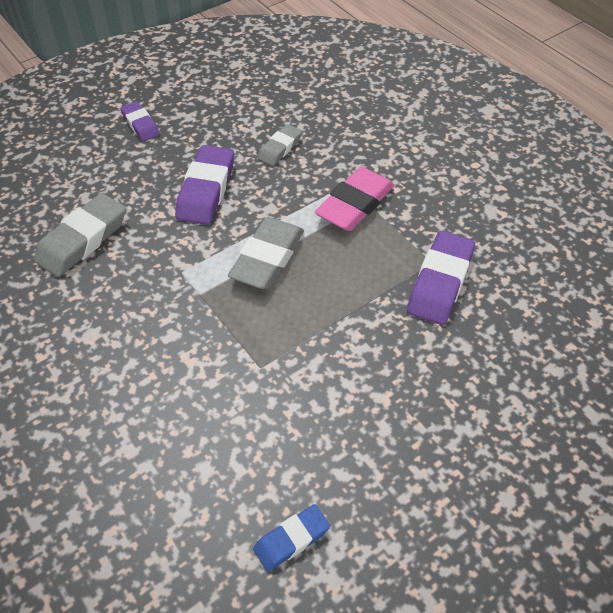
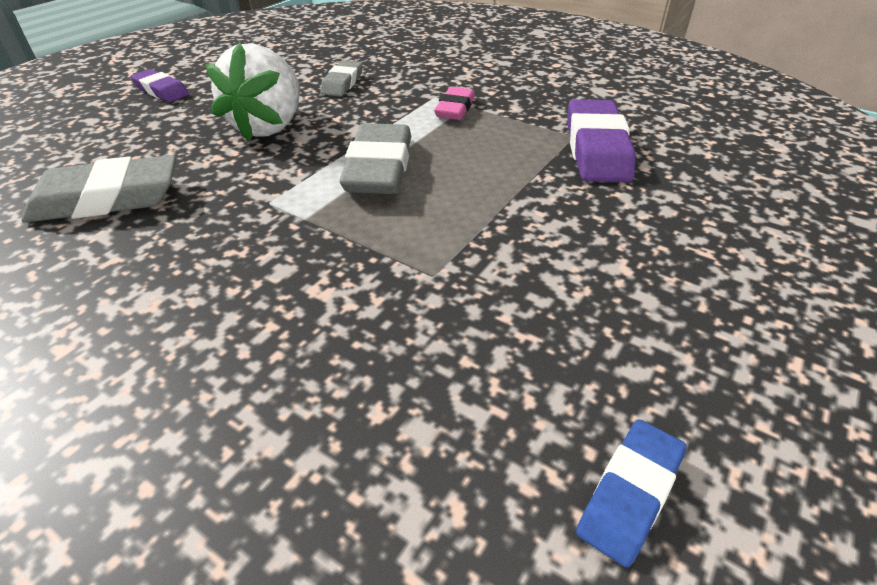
camera: 20 degrees left, 10 degrees down
grey eraser [34,193,126,277] -> grey eraser turned 60 degrees clockwise [22,155,176,223]
purple eraser [175,145,234,225] -> white strawberry [205,42,300,141]
pink eraser [315,167,394,231] -> pink eraser [434,87,475,120], size x0.59

